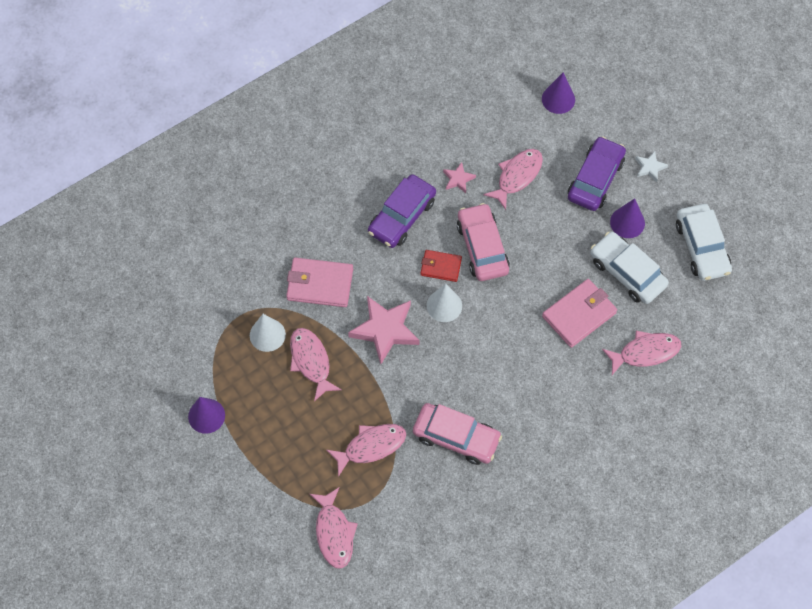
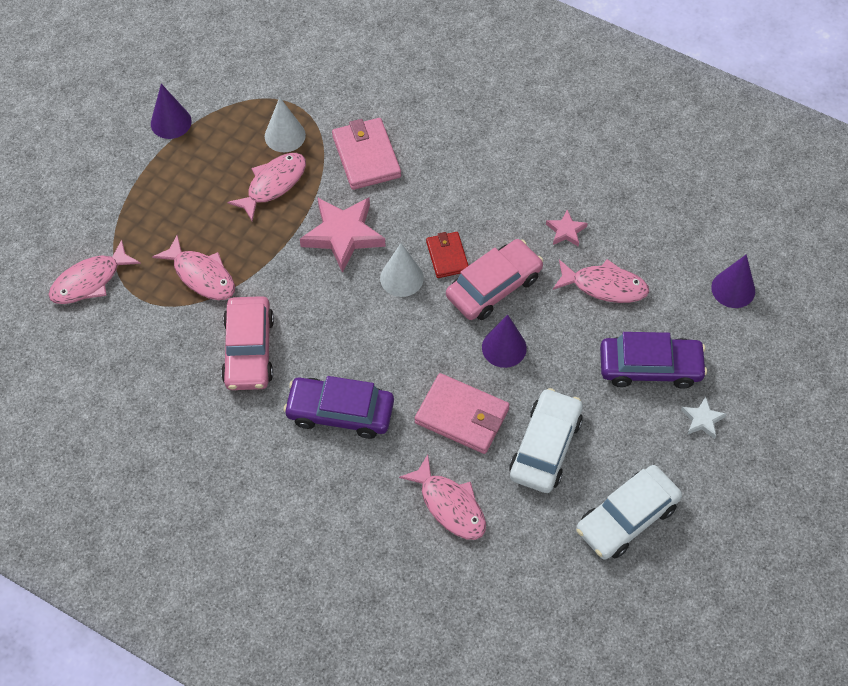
camera: 65 degrees right, 5 degrees down
purple car [368,174,436,248] -> purple car moved to [283,376,394,439]
purple cone [610,198,645,238] -> purple cone moved to [482,315,527,368]

